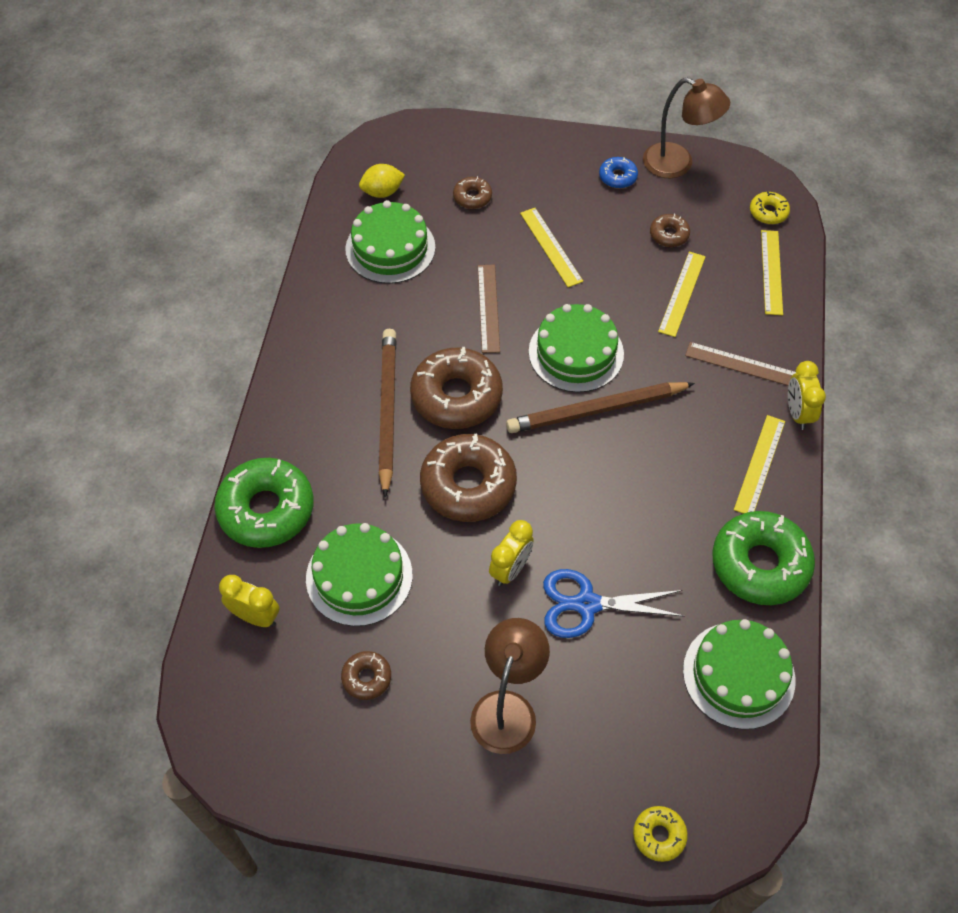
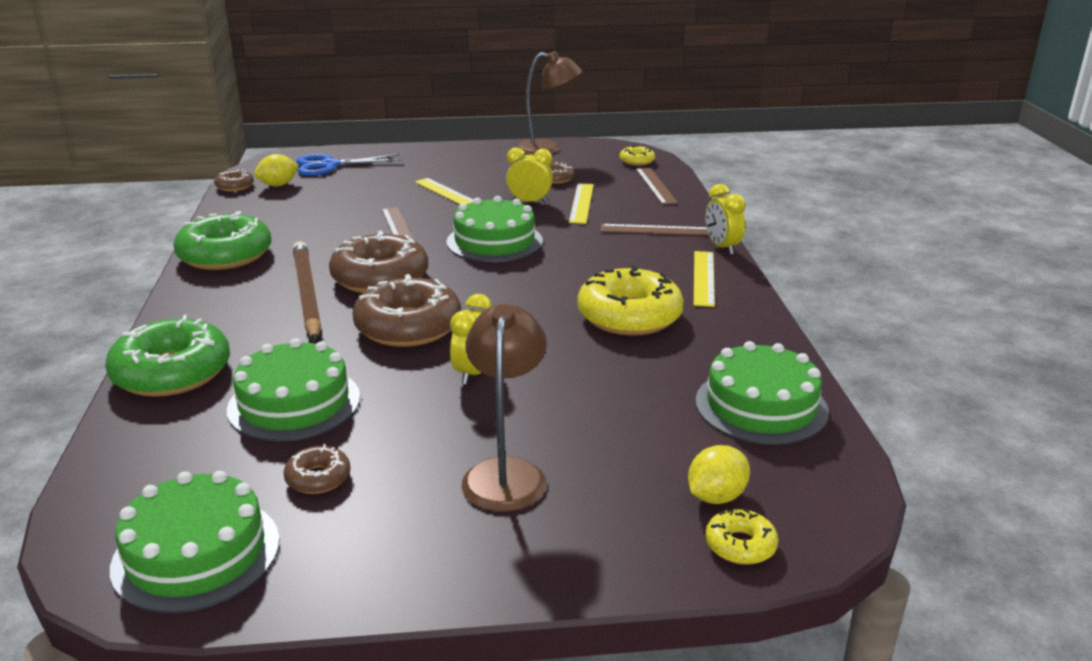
camera: 15 degrees left, 30 degrees down
yellow clock [219,575,280,627] -> yellow clock moved to [506,148,553,204]
green cake [345,200,435,284] -> green cake moved to [110,471,280,613]
brown donut [453,176,492,209] -> brown donut moved to [214,169,254,191]
brown pencil [506,382,695,433] -> none
blue scissors [543,569,685,638] -> blue scissors moved to [296,154,403,176]
blue donut [599,157,638,188] -> none
green donut [712,511,815,605] -> green donut moved to [173,211,272,270]
yellow ruler [761,230,783,315] -> brown ruler [636,168,678,205]
none -> yellow donut [577,265,684,336]
none -> yellow lemon [688,445,750,504]

